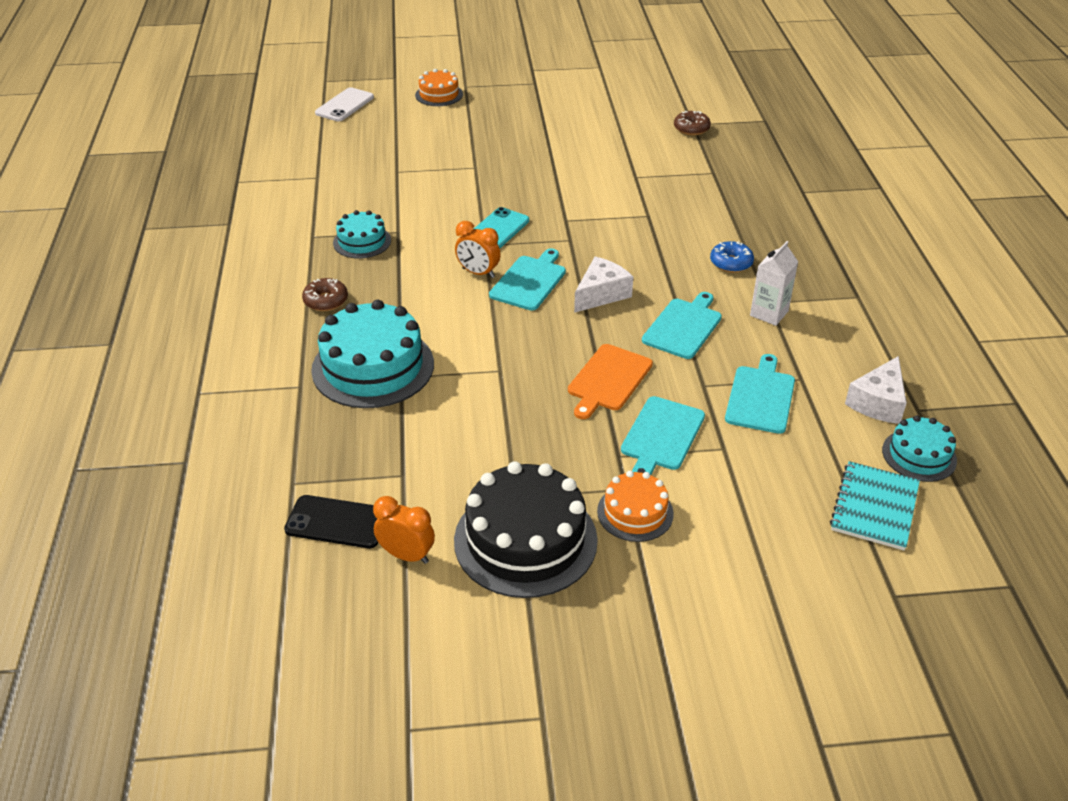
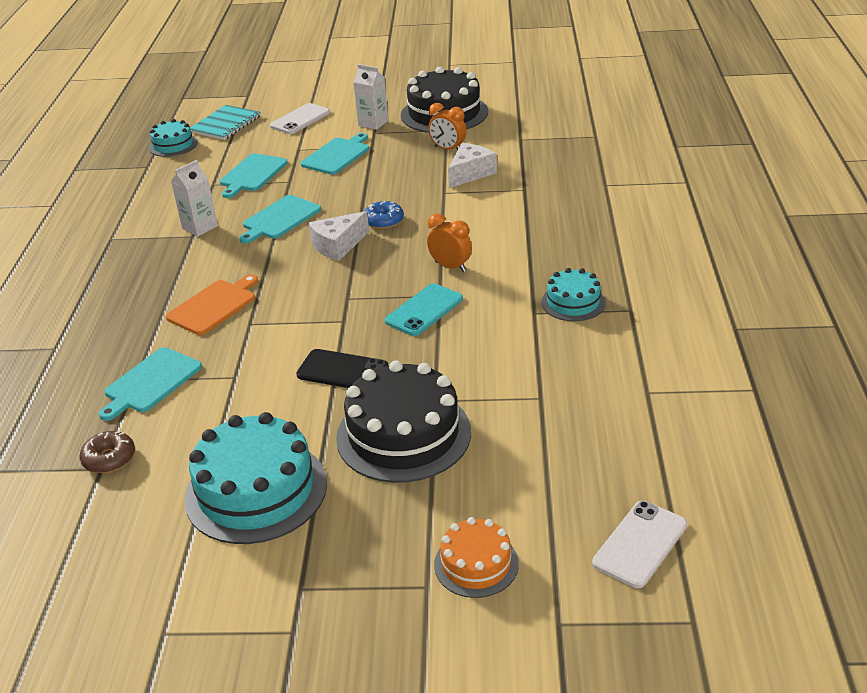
camera: 170 degrees left, 5 degrees down
black phone [284,495,379,548] -> black phone moved to [296,349,389,388]
brown donut [302,278,348,311] -> none
turquoise cake [311,300,434,408] -> turquoise cake moved to [184,412,327,544]
orange clock [373,496,435,564] -> orange clock moved to [428,103,467,150]
turquoise cutting board [489,248,566,311] -> turquoise cutting board moved to [99,347,202,421]
orange cutting board [568,344,653,419] -> orange cutting board moved to [166,274,258,335]
orange cake [597,471,674,542] -> white carton [353,64,388,130]
blue donut [710,241,754,273] -> blue donut moved to [364,201,404,229]
white cheese [845,356,907,424] -> white cheese moved to [448,143,497,188]
none -> white phone [270,103,330,134]
none -> black cake [336,360,471,483]

